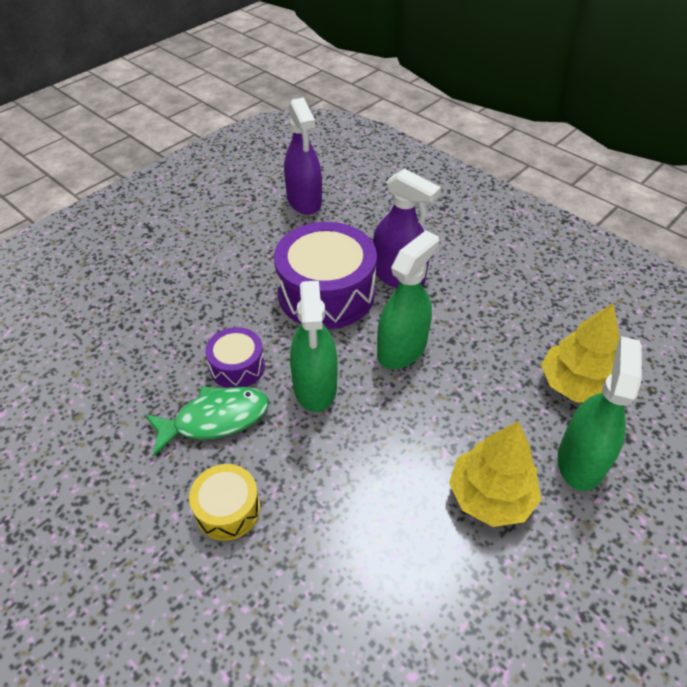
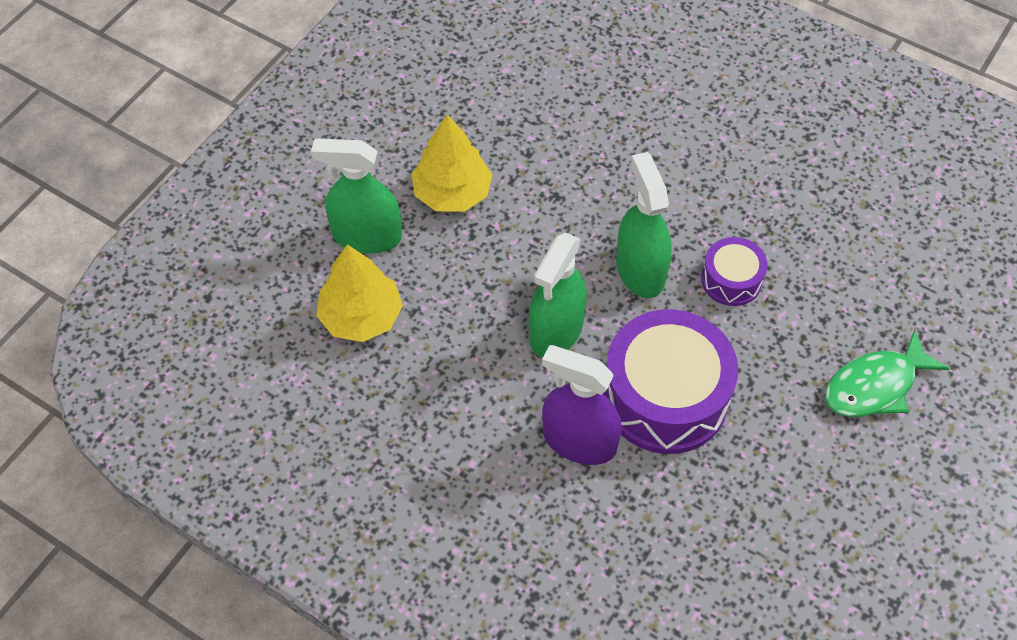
camera: 170 degrees right, 10 degrees up
green fish [145,386,269,457] -> green fish moved to [825,330,949,417]
yellow drum [189,464,260,541] -> none
purple spray bottle [284,98,322,215] -> none
green spray bottle [558,336,642,491] -> green spray bottle turned 90 degrees clockwise [311,139,402,254]

